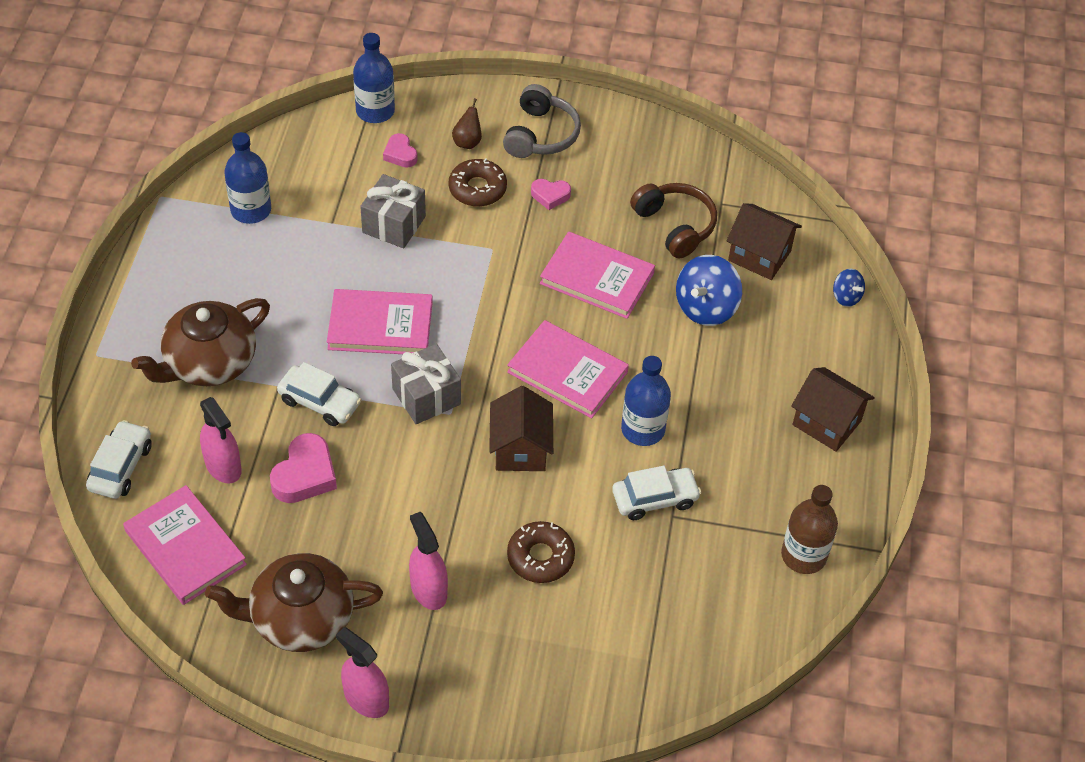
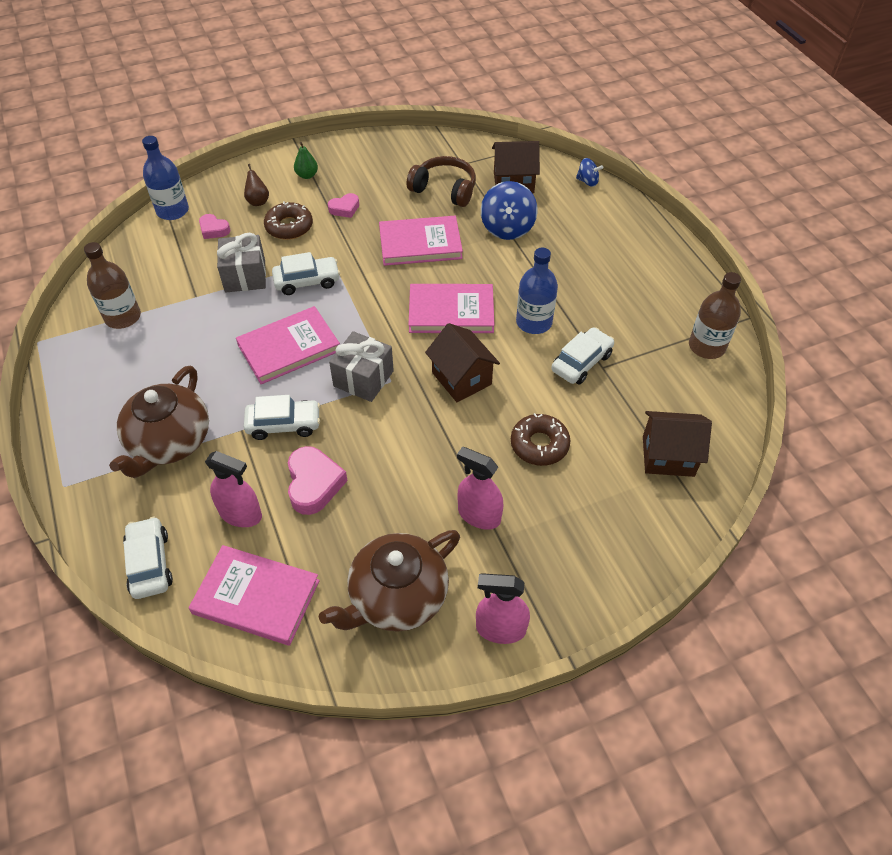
camera: 30 degrees left, 0 degrees up
blue bottle [224,132,271,224] -> brown bottle [84,242,141,329]
grey headphones [503,84,581,158] -> green pear [294,142,318,179]
brown house [791,367,875,452] -> brown house moved to [643,411,712,477]
none -> white car [272,252,340,295]

